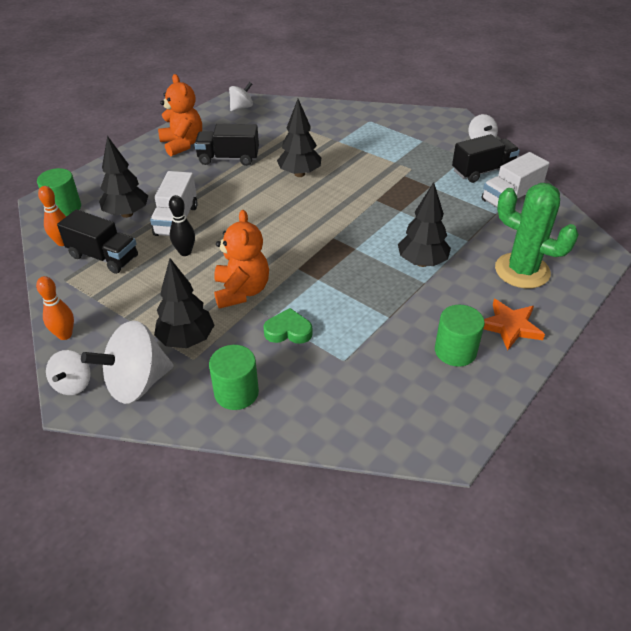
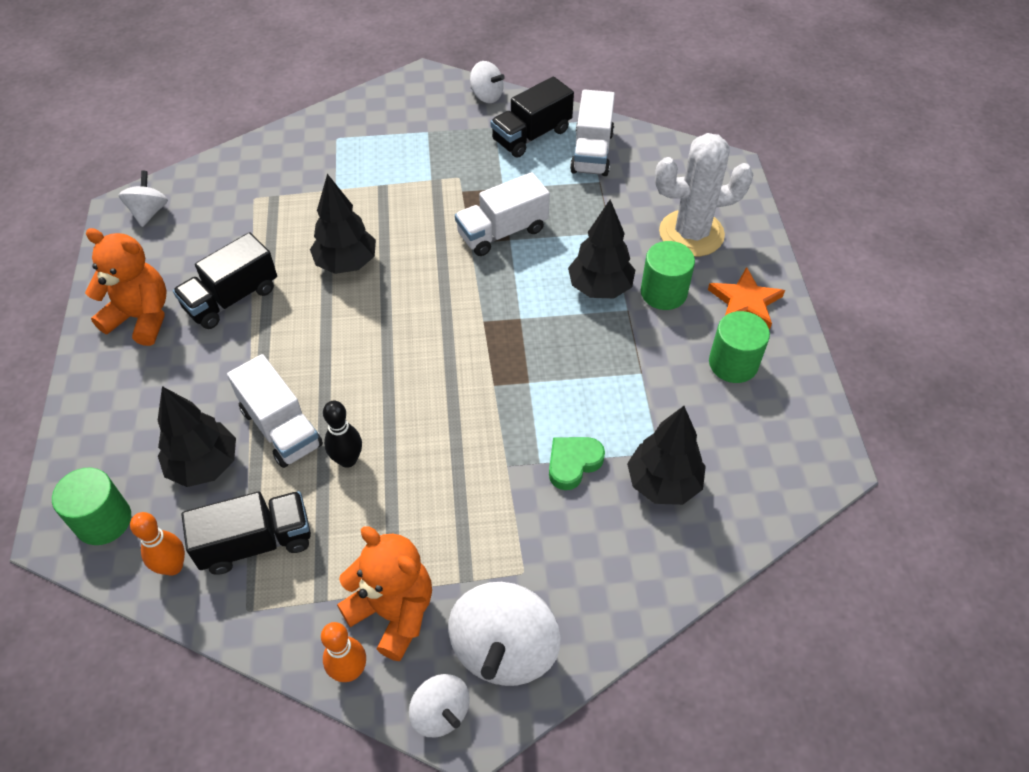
camera: 45 degrees left, 10 degrees up
black tree [154,258,214,348] -> black tree moved to [627,406,706,505]
green cylinder [209,345,259,410] -> green cylinder moved to [641,241,695,310]
orange teddy bear [214,210,269,309] -> orange teddy bear moved to [337,526,432,661]
black truck [452,134,520,183] -> black truck turned 150 degrees counterclockwise [490,76,574,158]
green cactus [495,183,579,289] -> white cactus [655,133,754,257]
none -> white truck [455,172,550,256]

